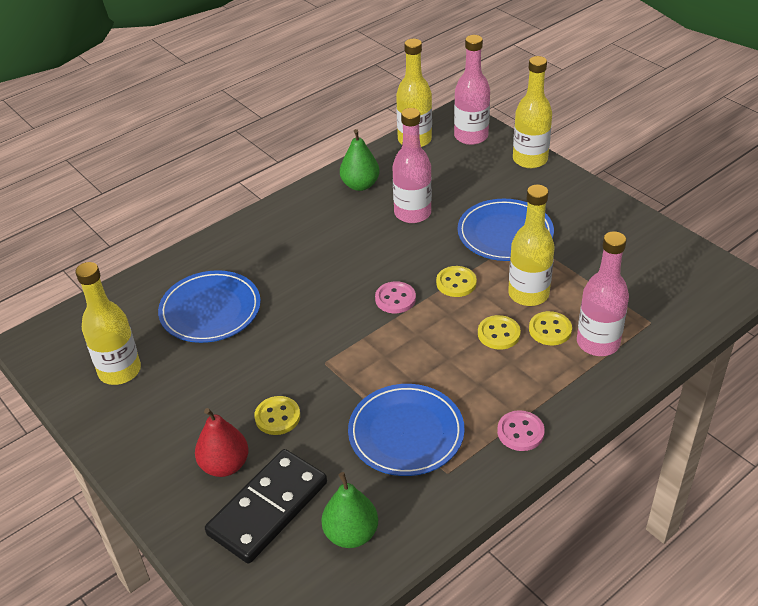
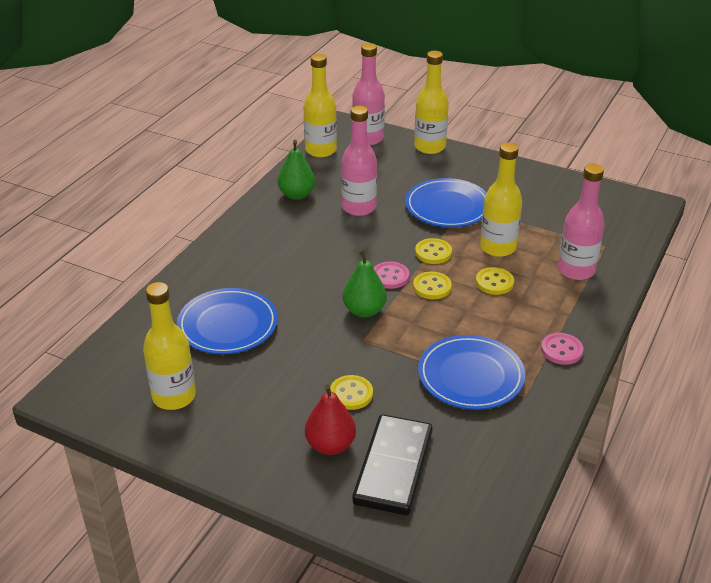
camera: 25 degrees left, 5 degrees down
green pear [322,472,378,548] -> green pear moved to [343,249,387,317]
yellow button [529,311,572,345] -> yellow button moved to [413,272,452,299]

